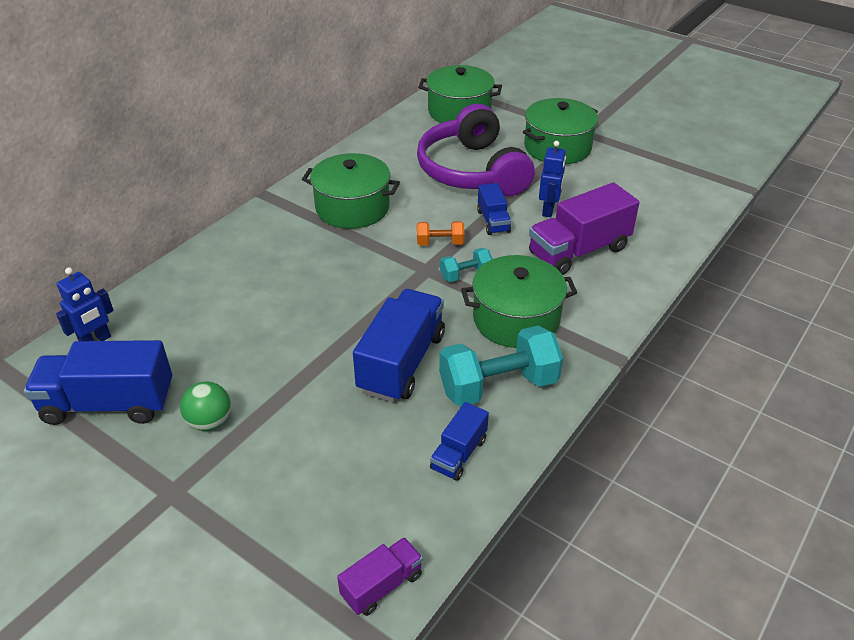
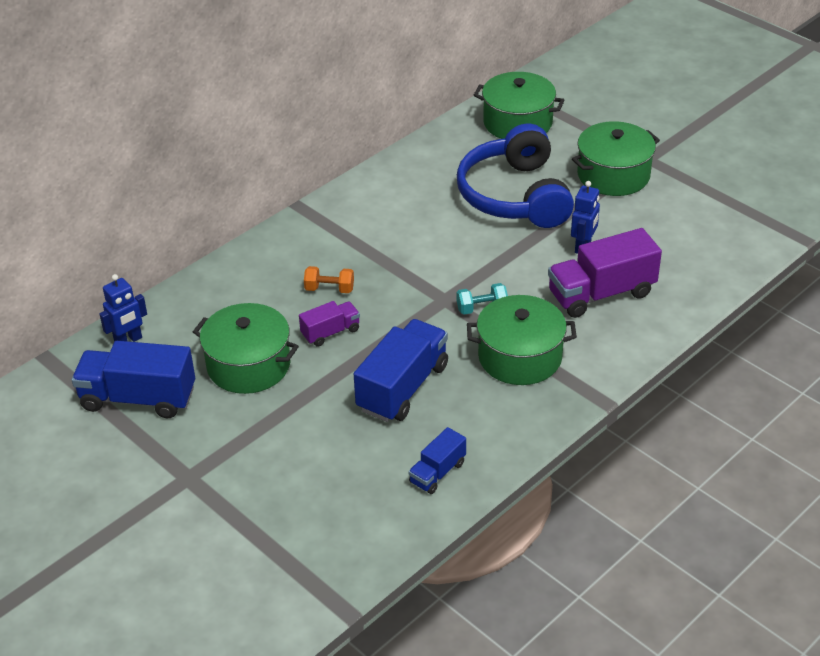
camera: 10 degrees right, 0 degrees up
green ball [180,381,231,431] -> none
green pot [302,153,400,229] -> green pot moved to [193,303,299,394]
purple truck [337,537,423,616] -> purple truck moved to [299,301,360,347]
purple headphones [417,104,535,196] -> blue headphones [457,124,574,228]
orange dumbbell [417,221,465,246] -> orange dumbbell moved to [304,266,354,293]
turquoise dumbbell [439,326,563,406] -> none
blue truck [477,183,511,235] -> none

